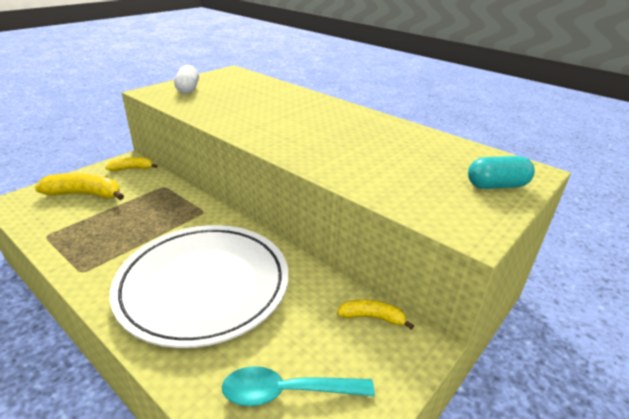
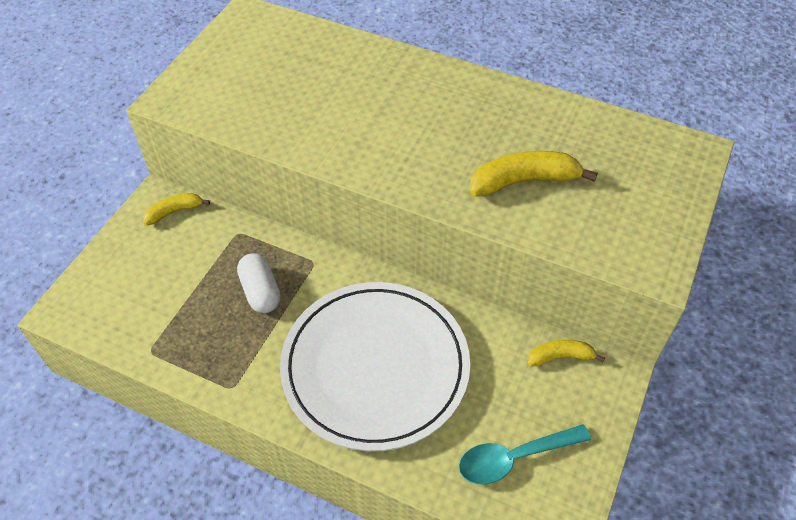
camera: 15 degrees left, 20 degrees up
yellow banana [34,173,124,200] -> yellow banana moved to [470,151,598,197]
white capsule [174,65,199,94] -> white capsule moved to [237,253,281,313]
turquoise capsule [468,156,535,189] -> none

